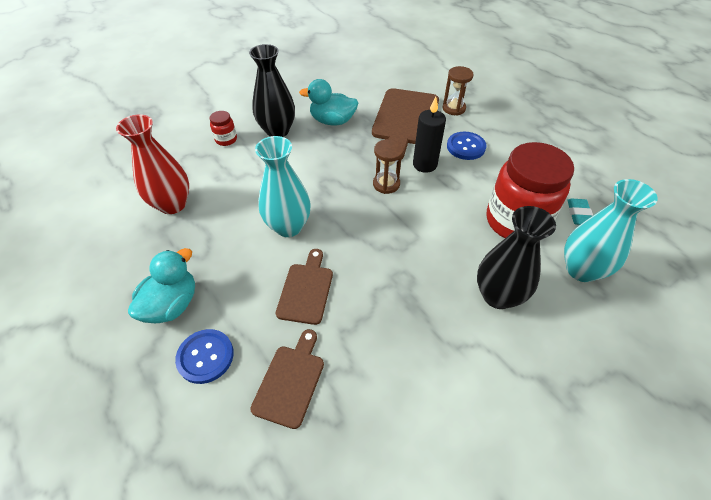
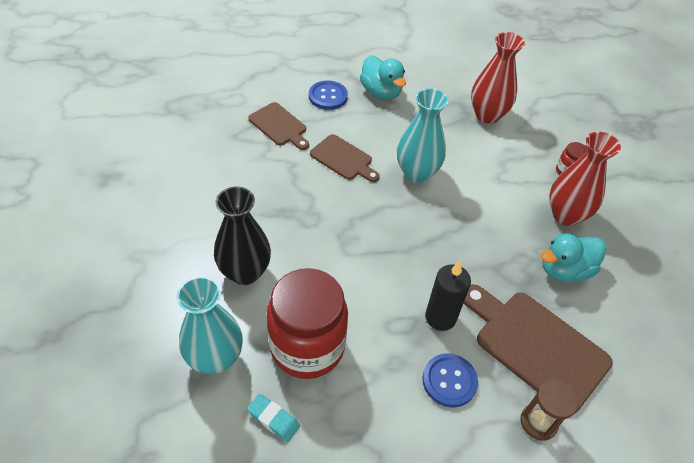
camera: 115 degrees right, 0 degrees up
black vase [249,44,295,137] -> red vase [549,132,621,226]
turquoise duck [299,79,358,125] -> turquoise duck turned 150 degrees counterclockwise [541,234,606,282]
brown hourglass [373,139,404,194] -> none

